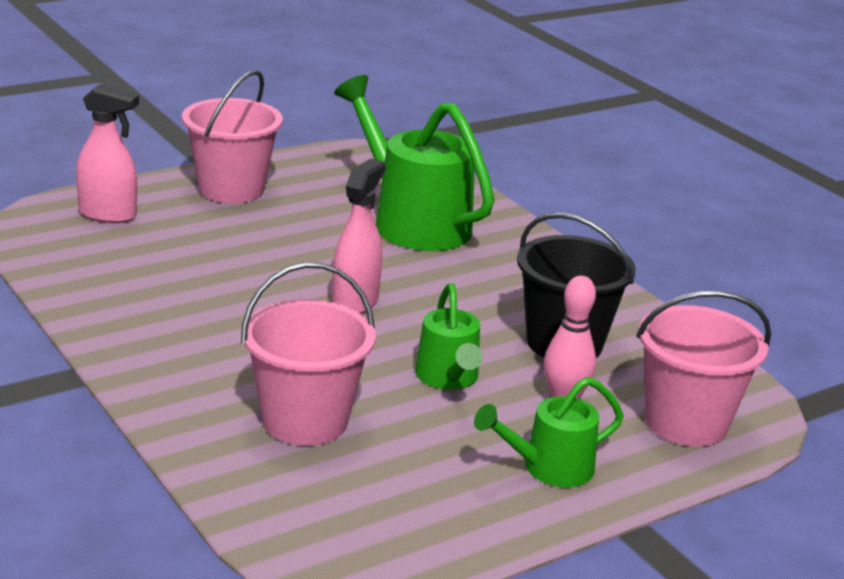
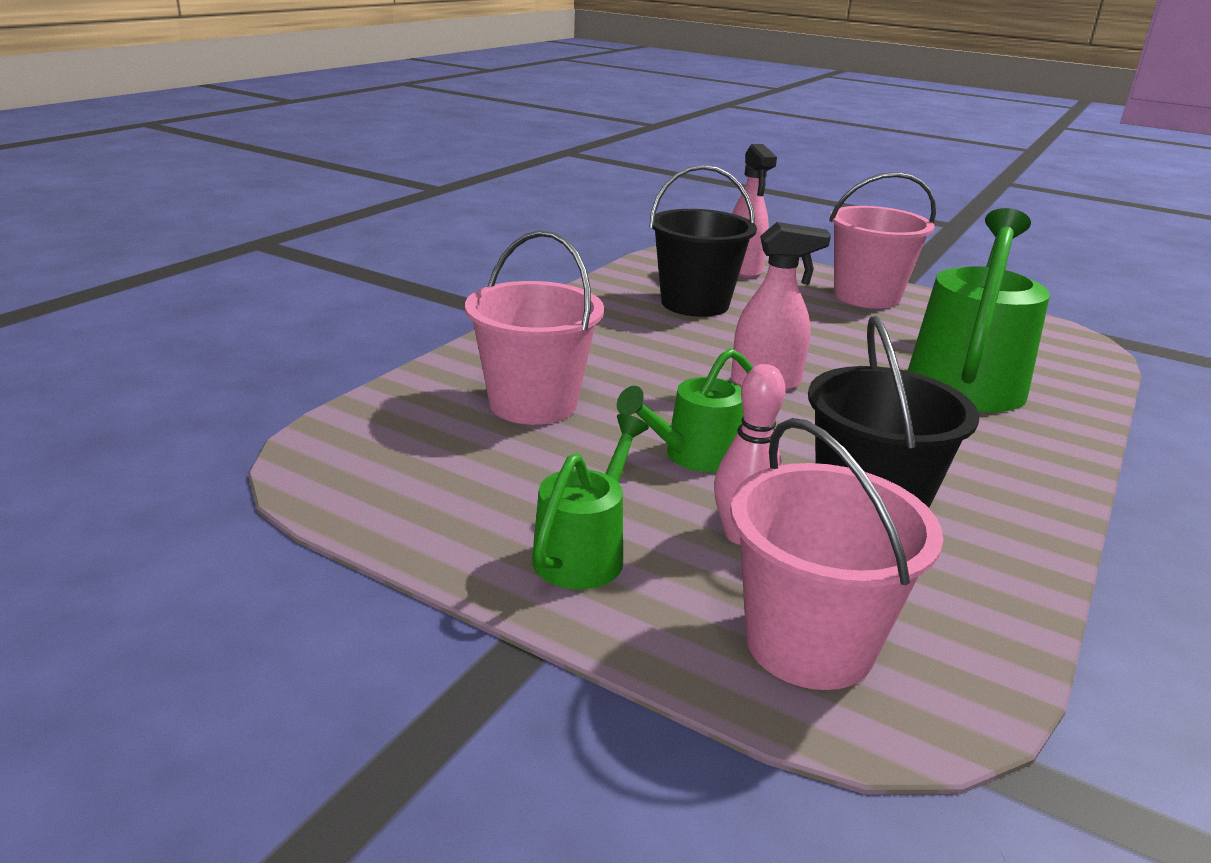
camera: 65 degrees right, 0 degrees up
green watering can [474,377,624,487] -> green watering can turned 75 degrees clockwise [532,414,649,589]
none -> black bucket [649,165,757,317]

